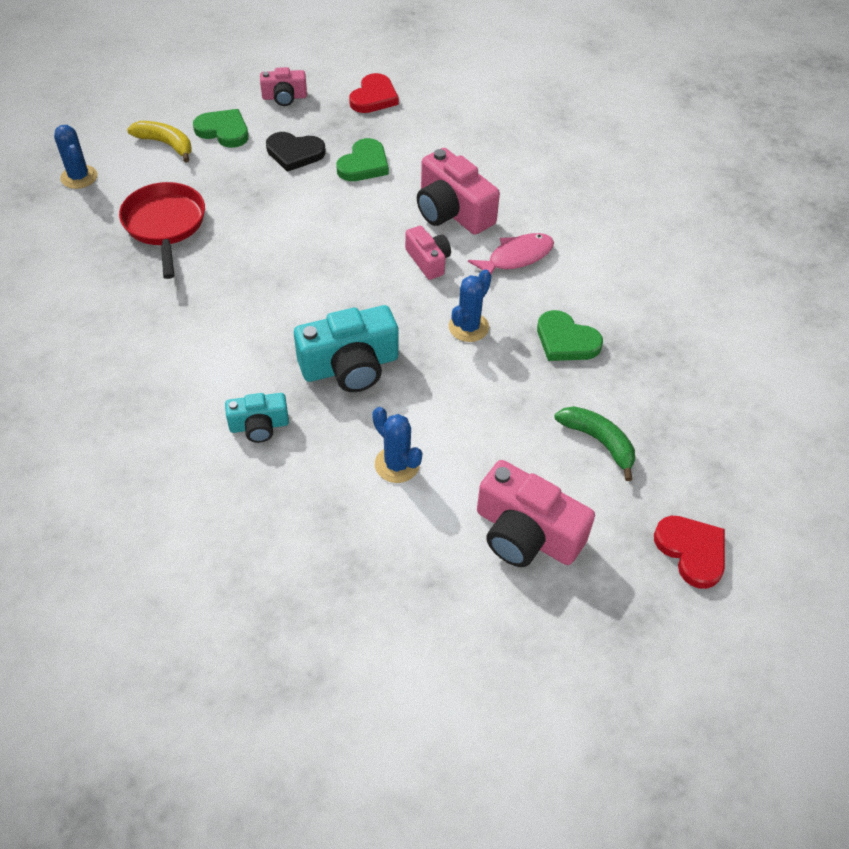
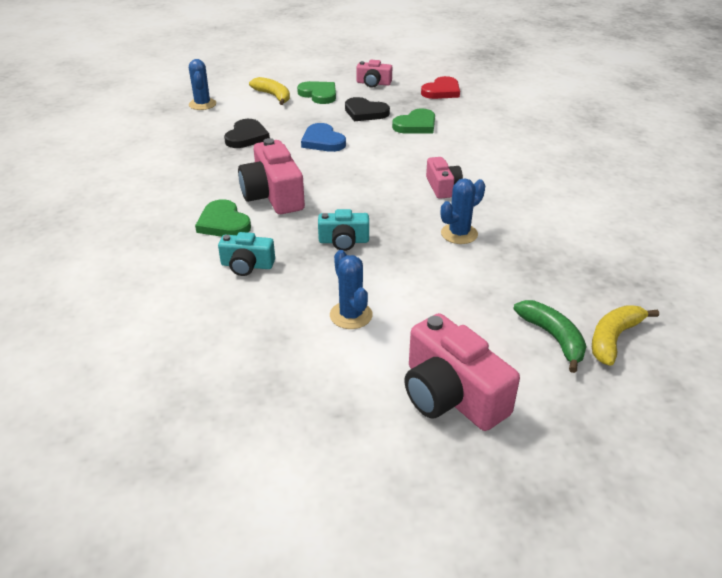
camera: 20 degrees right, 15 degrees down
red pan [119,182,205,279] -> black heart [224,119,270,148]
turquoise camera [294,305,398,392] -> turquoise camera [318,209,369,251], size x0.57
pink camera [417,148,500,235] -> pink camera moved to [238,138,305,214]
pink fish [468,233,554,274] -> none
green heart [537,310,603,361] -> green heart moved to [195,199,251,237]
red heart [654,516,725,589] -> none
none -> blue heart [301,123,346,152]
none -> yellow banana [592,305,659,366]

